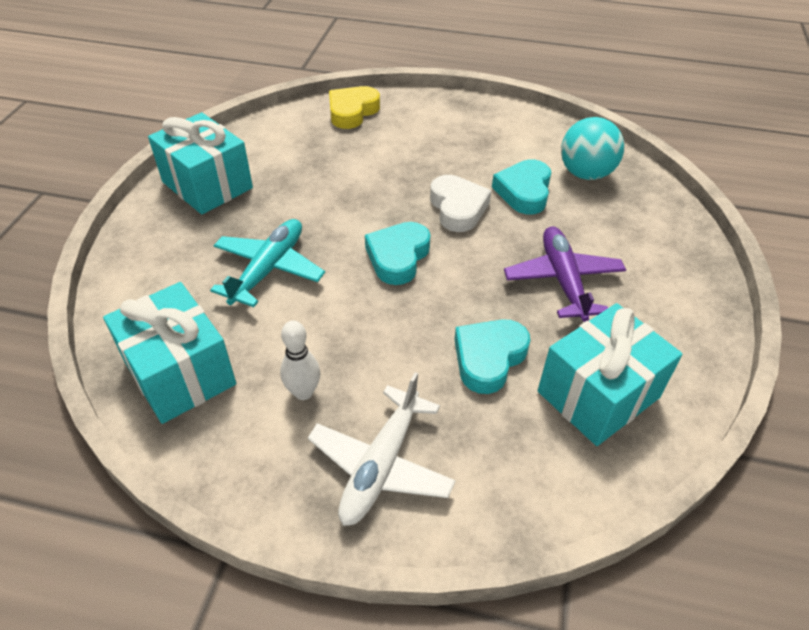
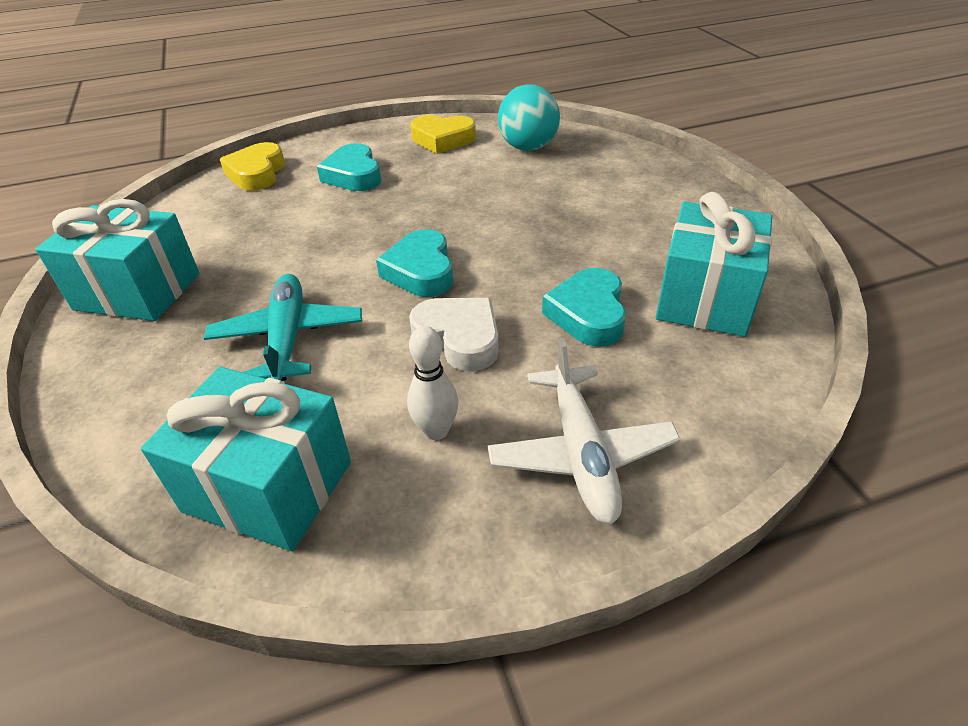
camera: 30 degrees left, 5 degrees down
white heart [430,175,492,232] -> white heart moved to [409,298,499,372]
turquoise heart [492,159,551,215] -> turquoise heart moved to [317,143,381,191]
purple plane [504,226,626,322] -> none
none -> yellow heart [411,115,476,154]

